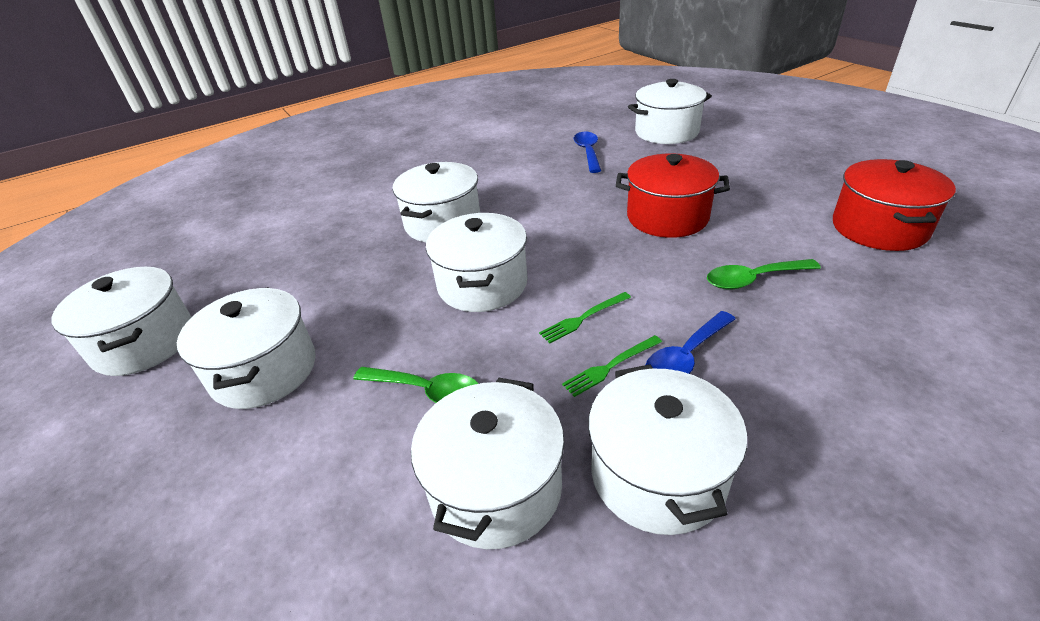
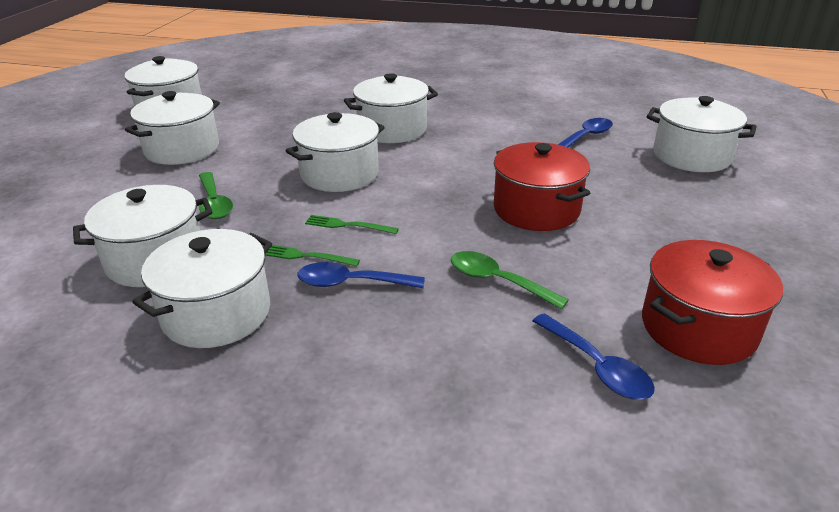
camera: 45 degrees right, 5 degrees down
none -> blue spoon [533,313,655,400]

